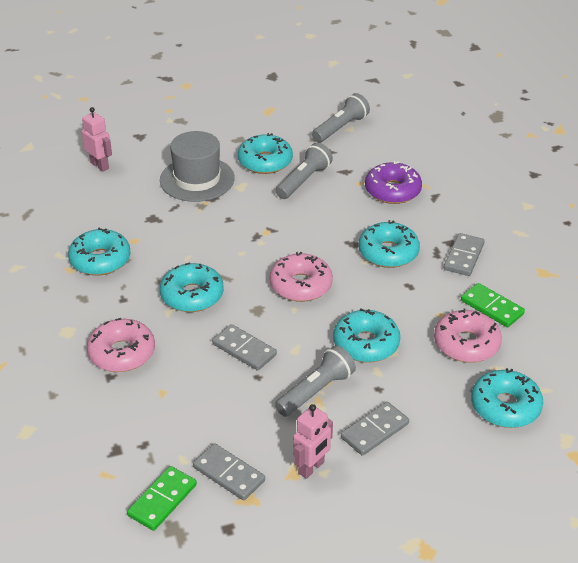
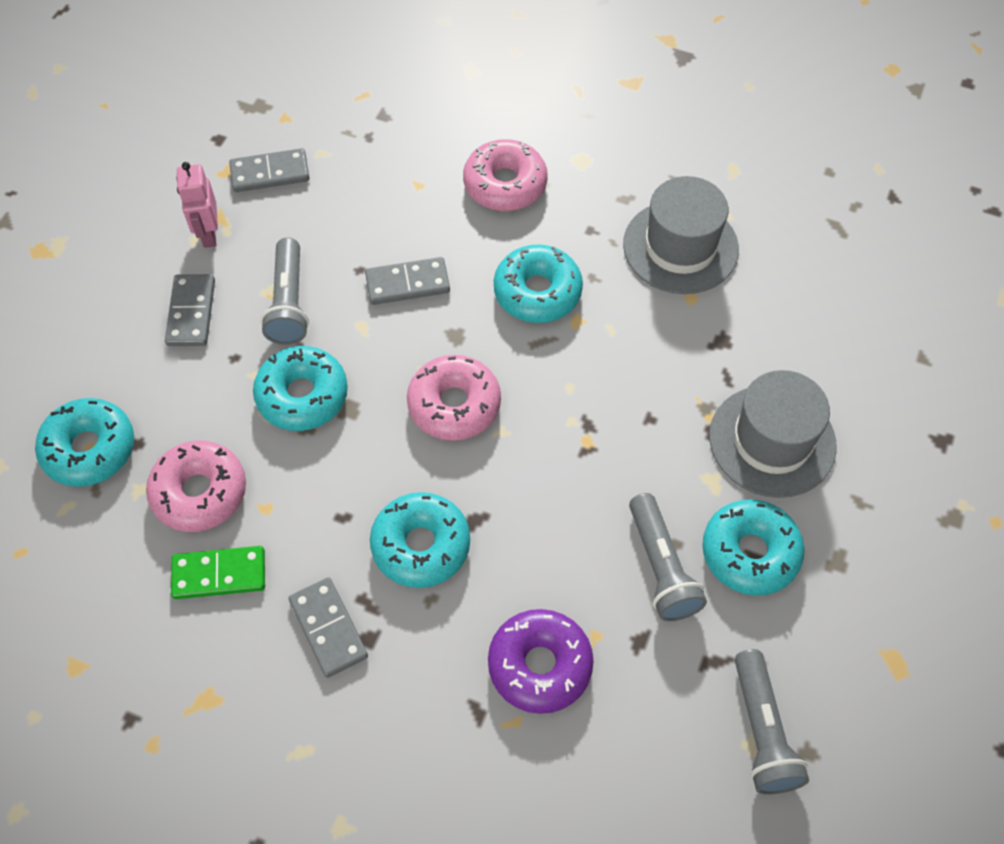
camera: 130 degrees right, 20 degrees up
turquoise donut [68,228,130,276] -> grey hat [623,176,739,294]
pink robot [82,107,112,172] -> none
green domino [127,466,197,531] -> none

